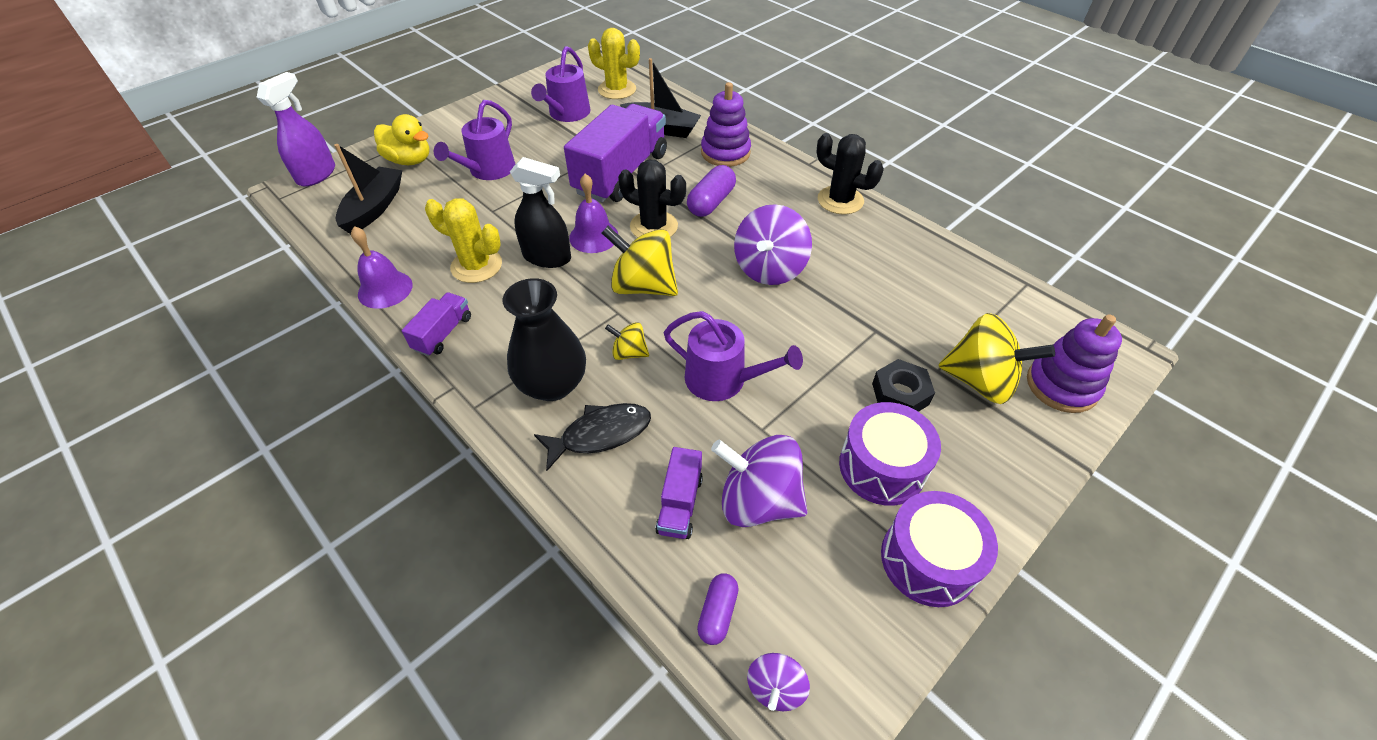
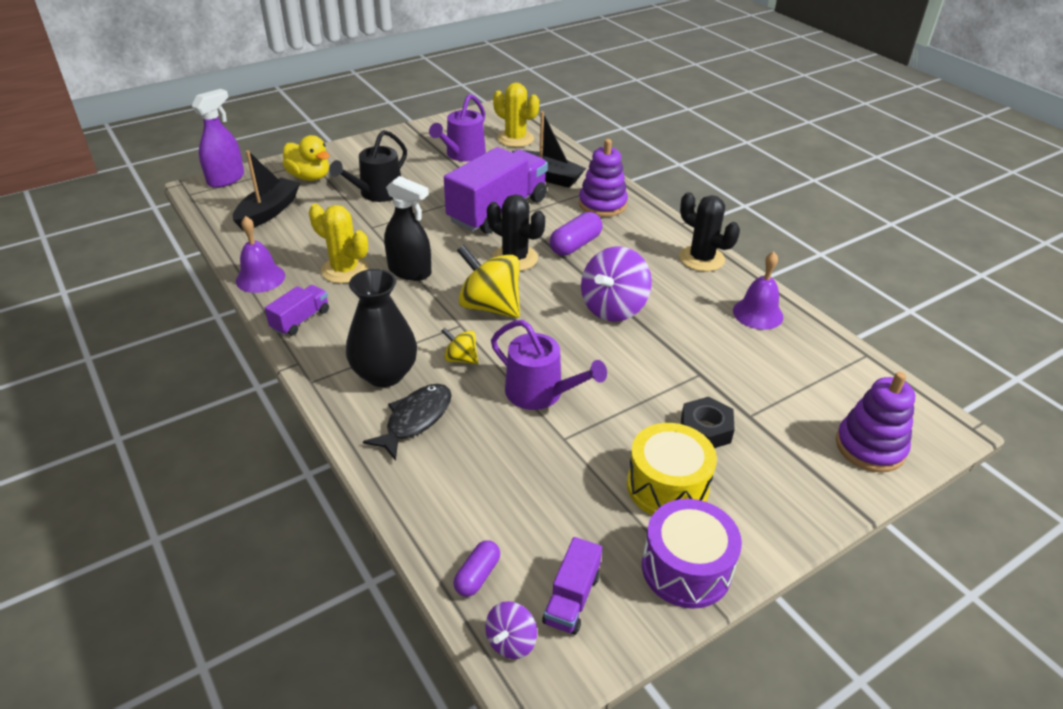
camera: 10 degrees right, 10 degrees down
purple watering can [434,100,515,180] -> black watering can [329,130,407,202]
black fish [534,403,651,471] -> black fish turned 45 degrees counterclockwise [363,384,452,461]
purple bell [569,174,619,253] -> purple bell moved to [733,252,783,330]
purple truck [655,447,703,539] -> purple truck moved to [542,537,602,635]
purple spinning top [711,435,808,527] -> none
purple drum [839,402,941,506] -> yellow drum [627,423,717,515]
yellow spinning top [938,313,1055,404] -> none

